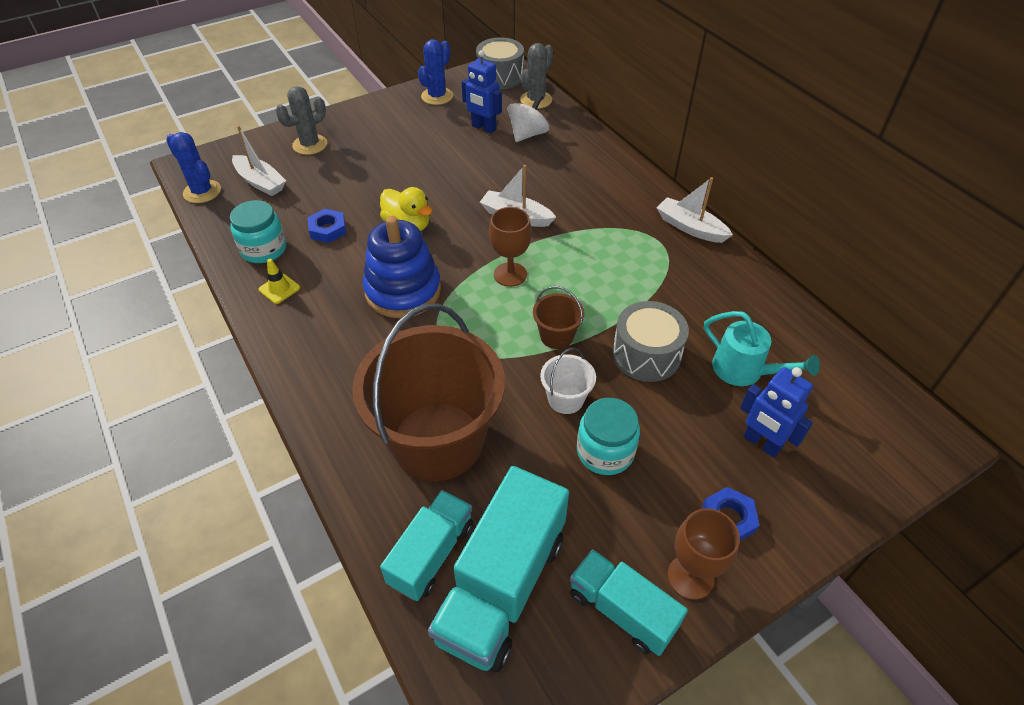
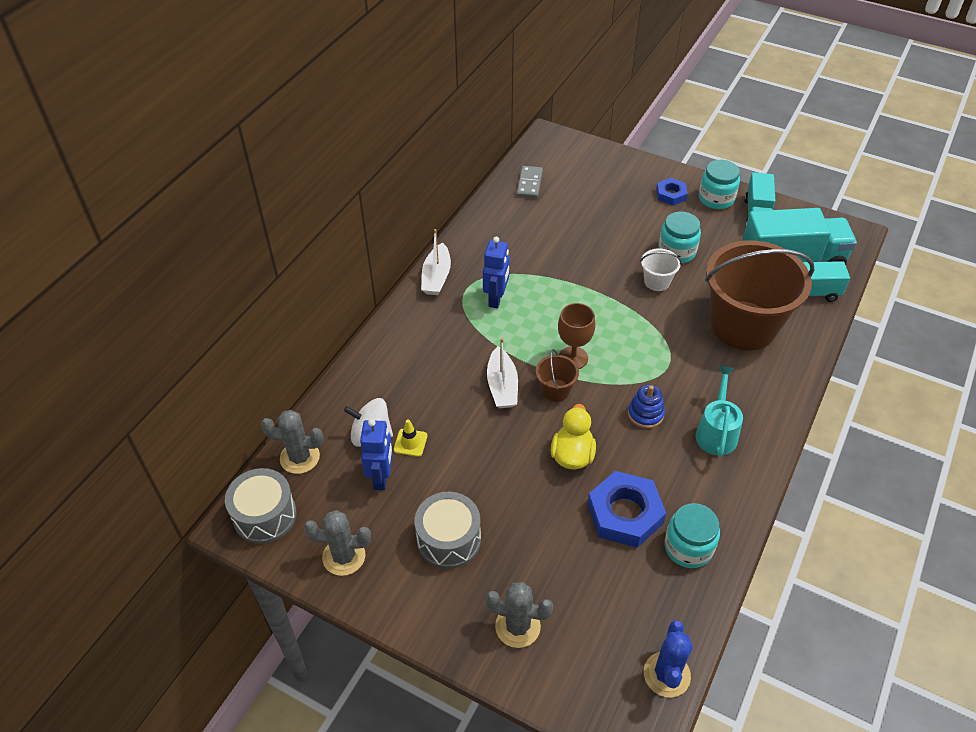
camera: 120 degrees left, 0 degrees up
white boat [232,125,286,196] -> none
yellow traffic cone [259,259,300,304] -> yellow traffic cone moved to [393,419,427,457]
blue nut [308,209,346,243] -> blue nut [588,471,666,548], size x1.79
blue stacking toy [363,216,441,318] -> blue stacking toy [628,384,665,429], size x0.52
blue cactus [418,39,453,105] -> grey cactus [303,510,371,576]
brown bucket [533,286,585,349] -> brown bucket moved to [536,349,579,402]
grey drum [612,301,689,382] -> grey drum moved to [414,492,481,569]
brown goblet [667,508,740,600] -> turquoise jar [699,160,740,209]
turquoise watering can [704,311,820,386] -> turquoise watering can moved to [695,366,743,456]
blue robot [740,367,813,458] -> blue robot moved to [483,237,510,308]
none -> grey domino [516,166,543,198]

